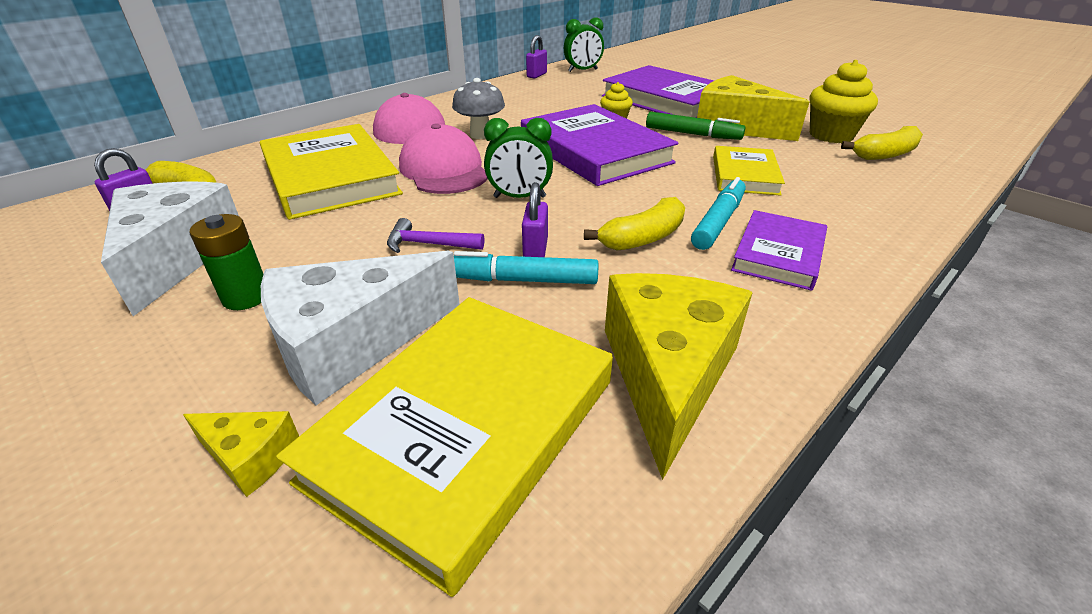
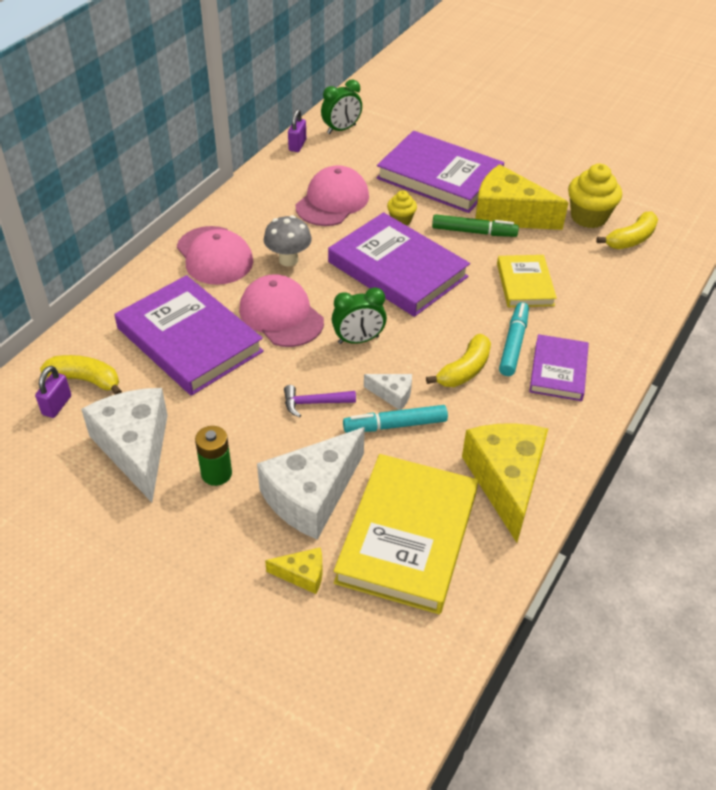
camera: 15 degrees left, 10 degrees up
yellow book [260,124,403,220] -> purple book [114,275,264,396]
purple padlock [522,182,548,257] -> white cheese [364,374,412,410]
none -> pink cap [295,165,369,226]

